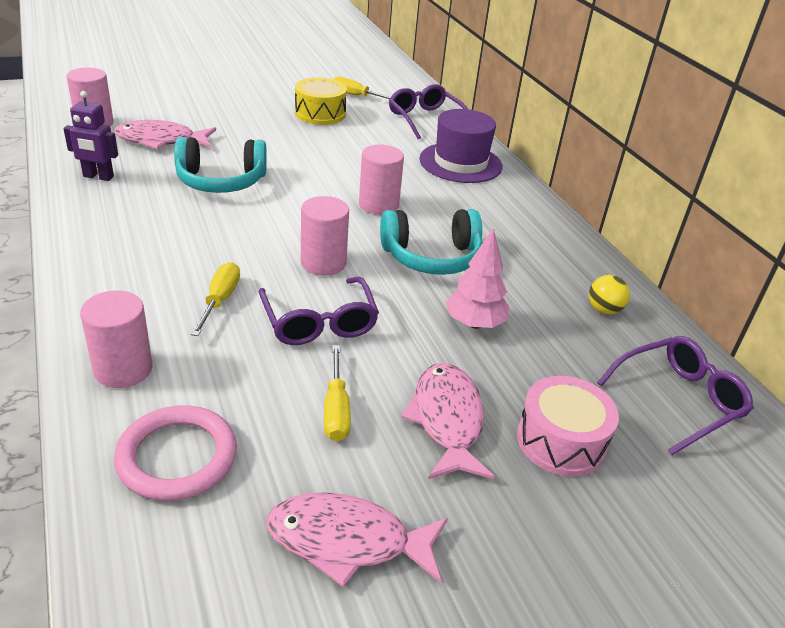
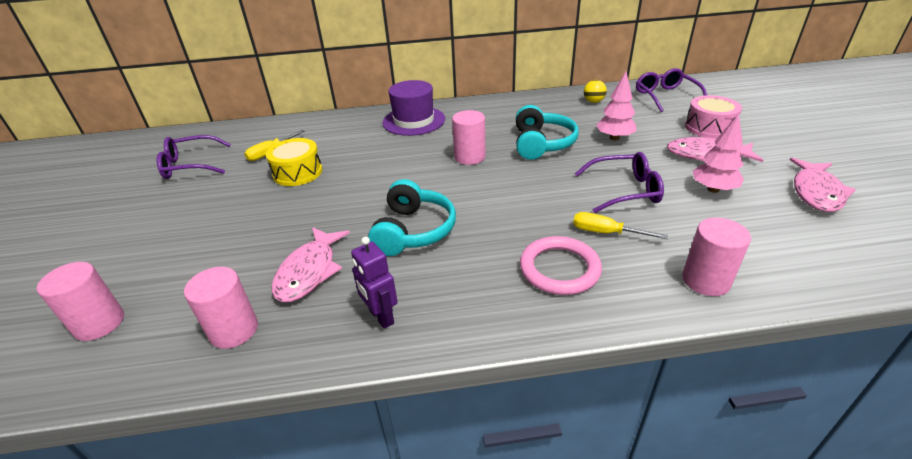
camera: 70 degrees left, 0 degrees up
purple robot [64,91,118,181] -> purple robot turned 120 degrees clockwise [351,237,398,329]
pink ring [114,405,237,501] -> pink ring moved to [520,236,602,295]
pink cylinder [301,196,349,276] -> pink cylinder moved to [37,262,124,341]
yellow screwdriver [324,345,351,442] -> pink tree [693,114,744,193]
purple glasses [389,84,468,139] -> purple glasses moved to [156,135,231,179]

